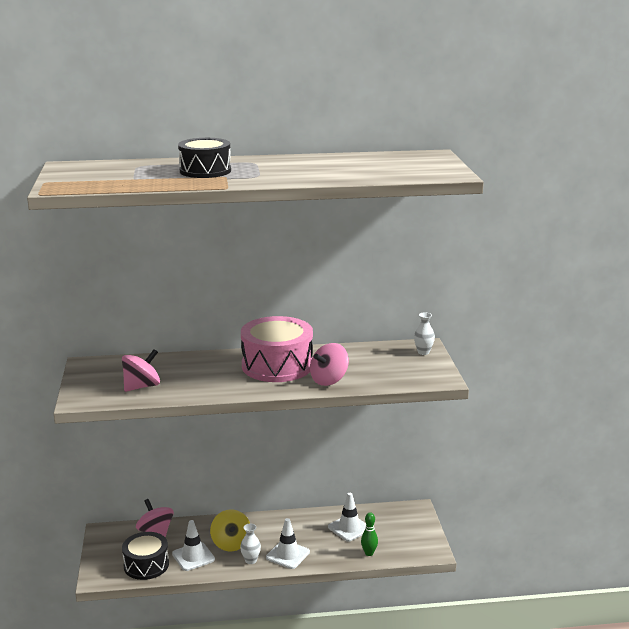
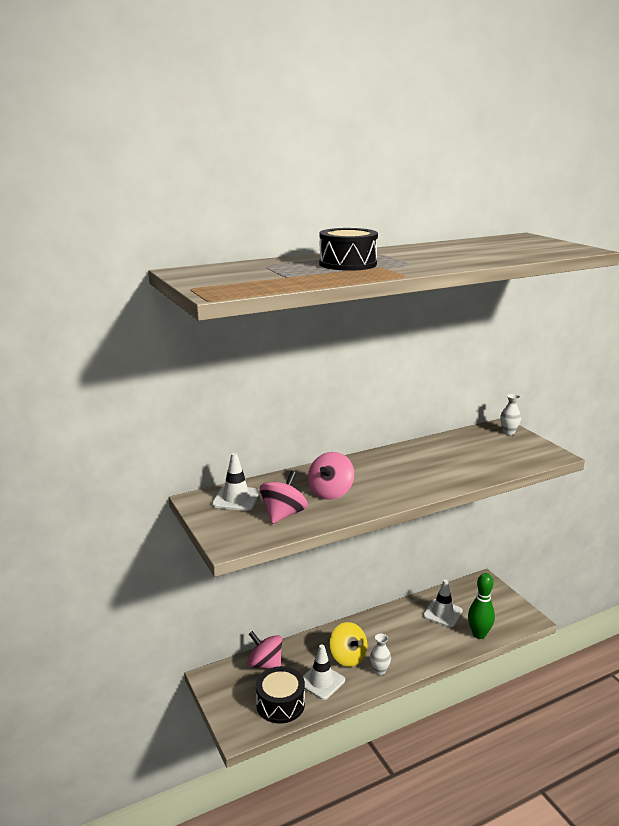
camera: 20 degrees left, 0 degrees up
pink drum [241,316,313,382] -> none
white traffic cone [266,518,310,569] -> white traffic cone moved to [212,453,260,511]
pink spinning top [310,343,349,386] -> pink spinning top moved to [308,452,354,500]
green bowling pin [361,512,378,556] -> green bowling pin [468,573,495,639], size x1.56

